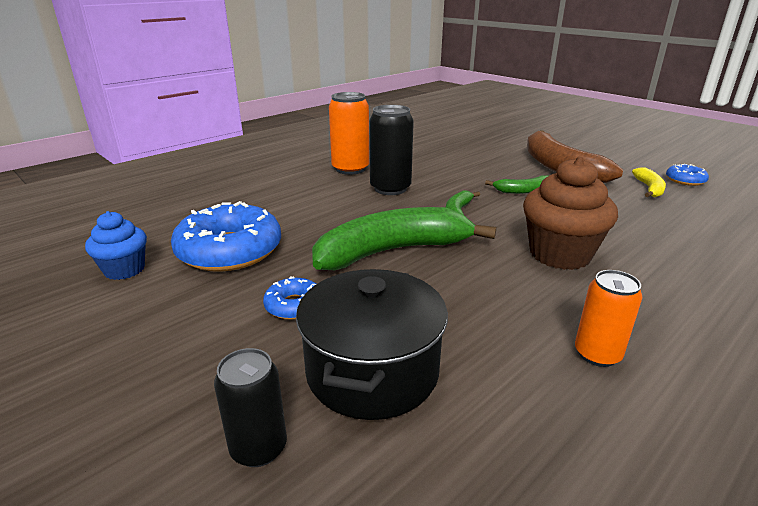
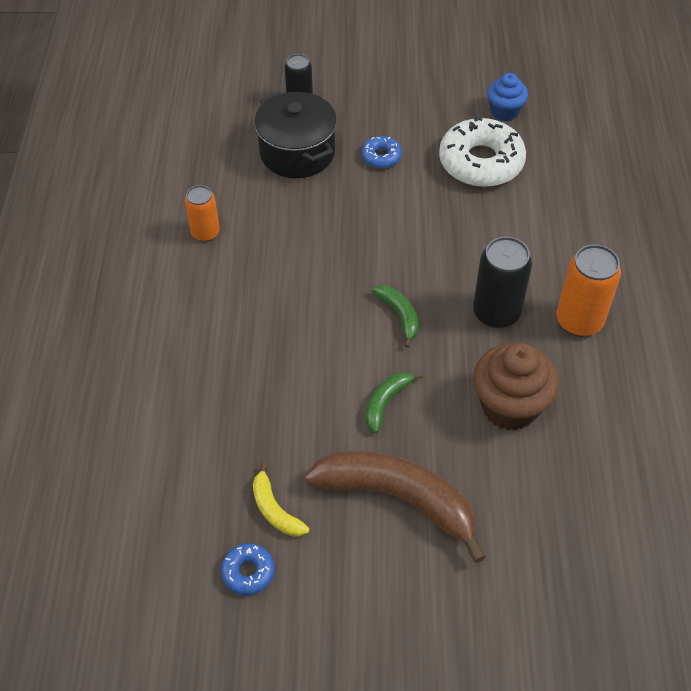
camera: 135 degrees right, 25 degrees up
blue donut [171,201,281,272] -> white donut [439,117,526,187]
green banana [312,207,496,270] -> none
brown cupcake [523,157,618,270] -> brown cupcake moved to [473,343,559,430]

